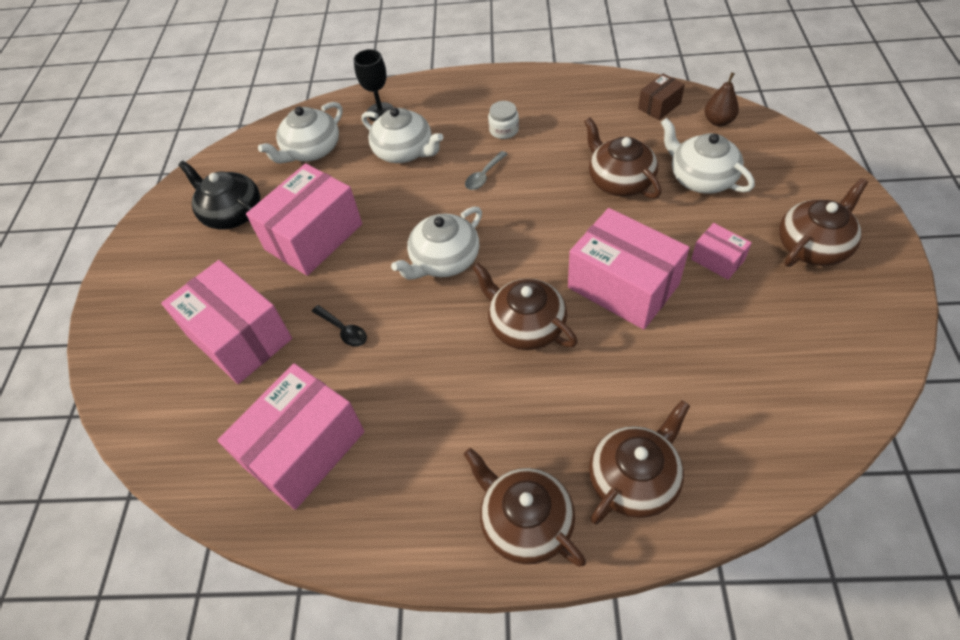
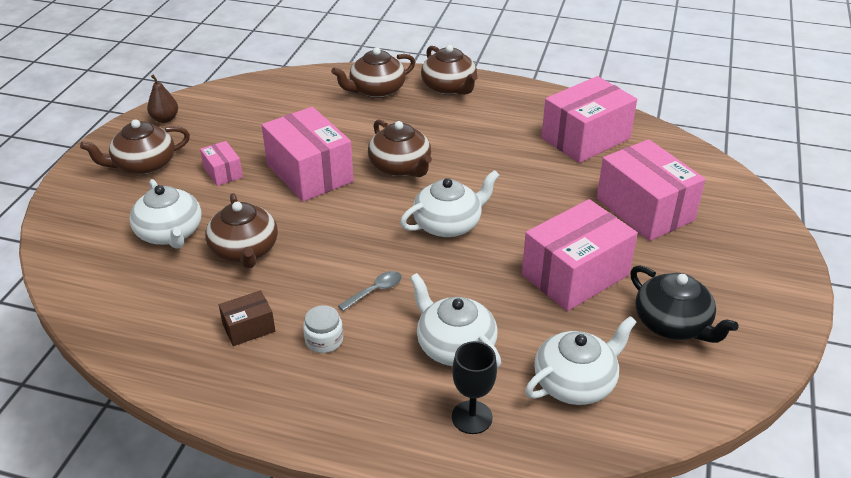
camera: 170 degrees left, 15 degrees down
black spoon [312,305,367,347] -> none
brown box [638,73,685,120] -> brown box moved to [219,290,275,346]
brown pear [705,73,739,126] -> brown pear moved to [147,75,178,123]

